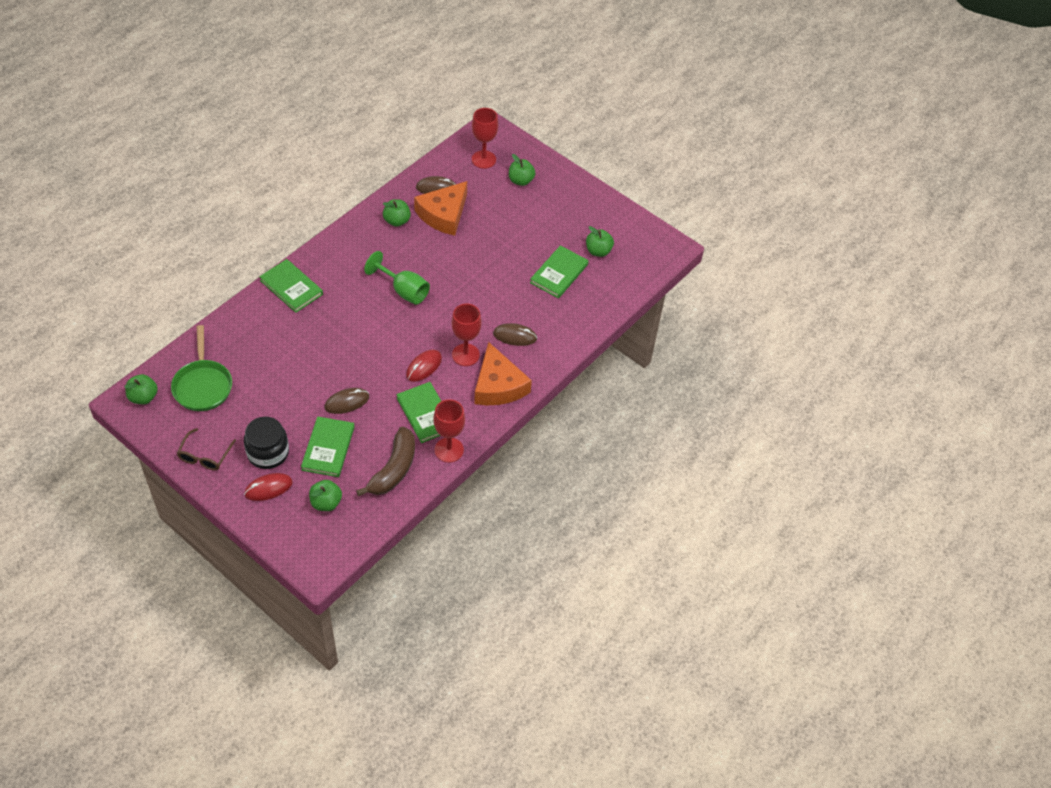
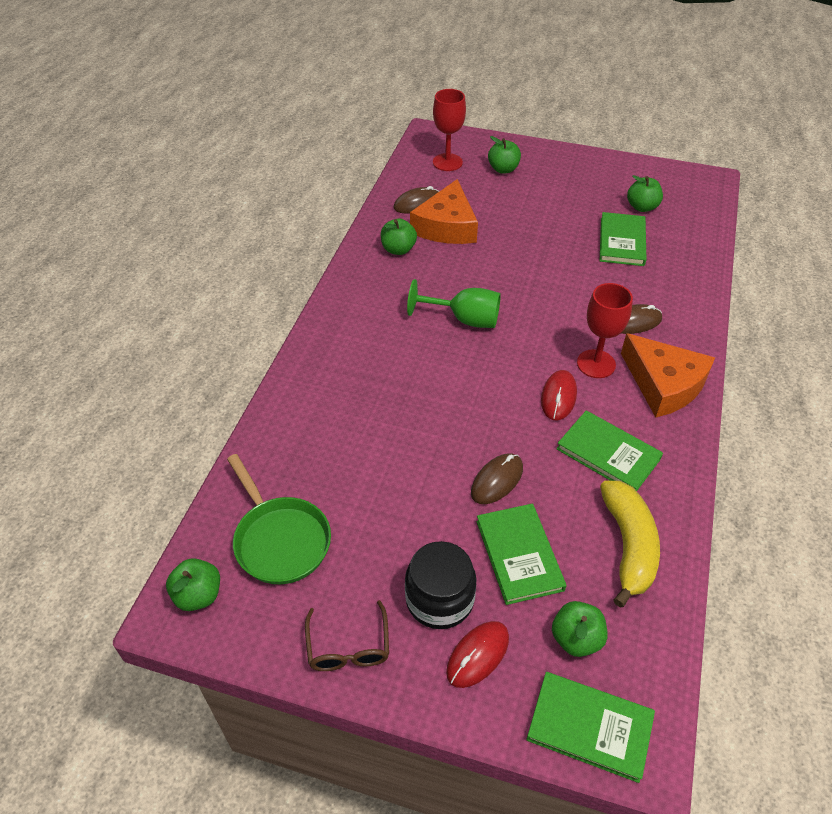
camera: 20 degrees left, 5 degrees down
green book [259,259,323,313] -> green book moved to [526,672,655,783]
brown banana [356,427,415,496] -> yellow banana [600,480,660,608]
red goblet [434,399,465,463] -> none

